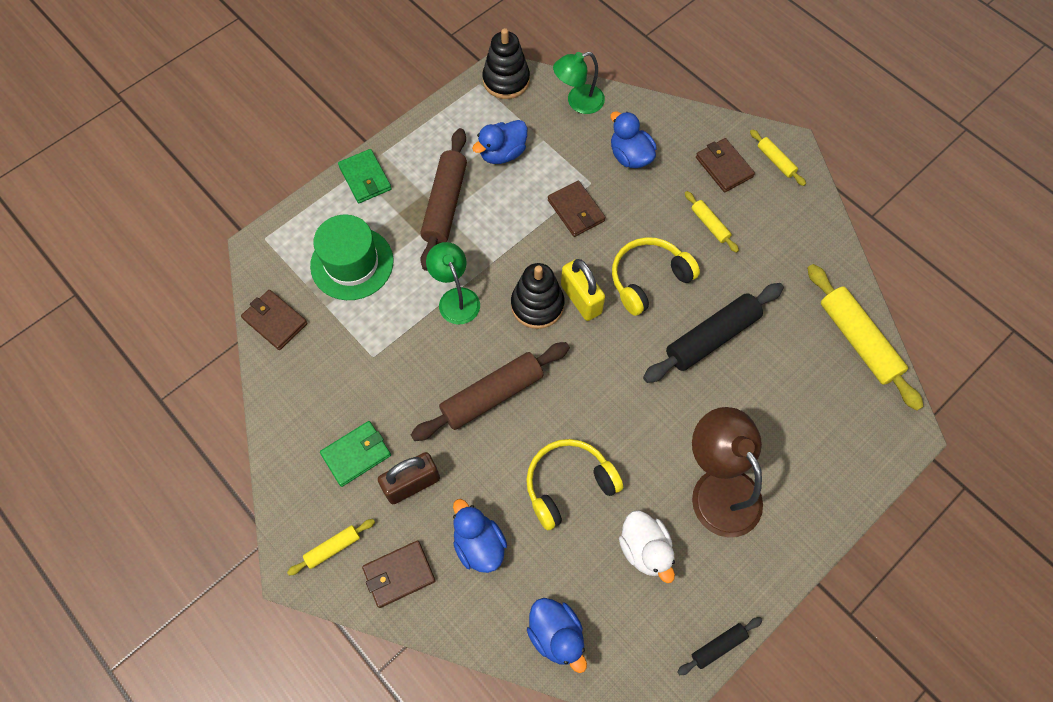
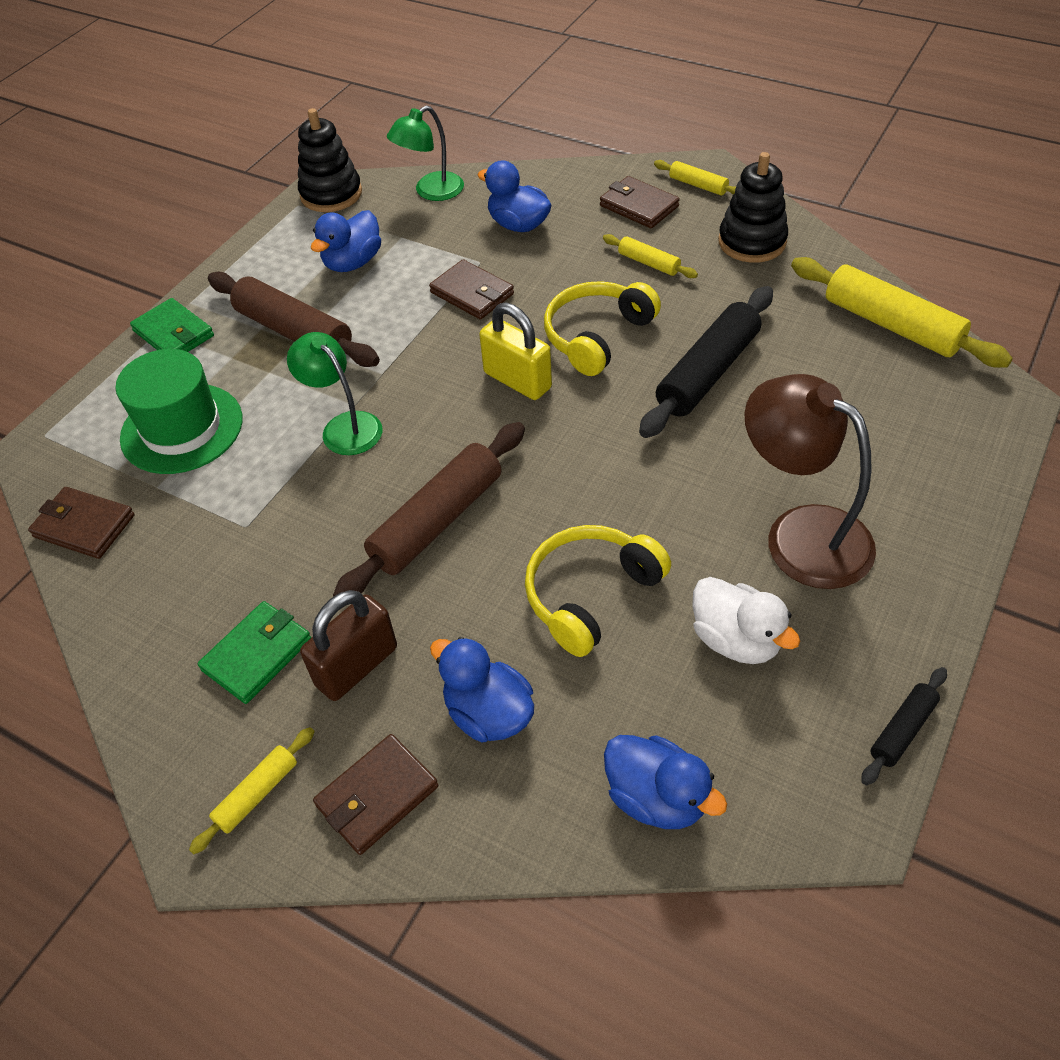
camera: 15 degrees left, 15 degrees down
brown rolling pin [420,128,467,271] -> brown rolling pin turned 45 degrees counterclockwise [208,272,380,367]
black stacking toy [511,263,564,329] -> black stacking toy moved to [718,152,788,263]

